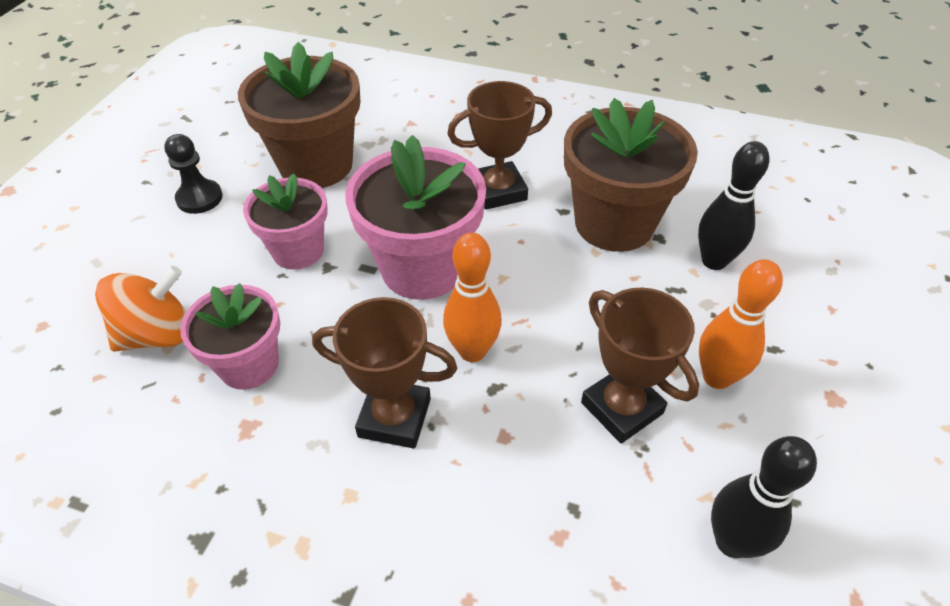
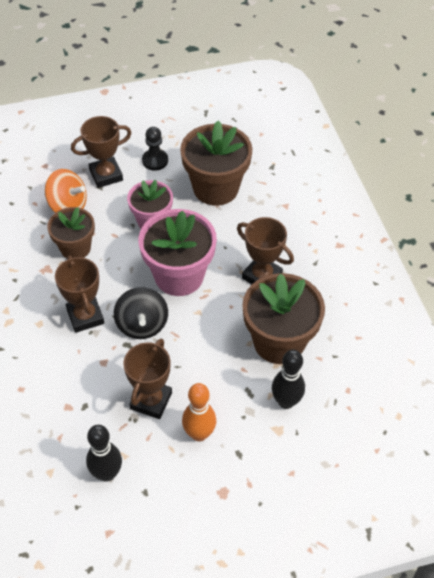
camera: 55 degrees right, 5 degrees up
pink flower pot [180,283,280,390] -> brown flower pot [47,207,95,258]
orange bowling pin [443,233,502,362] -> black spinning top [114,287,168,339]
none -> brown trophy [71,116,131,188]

